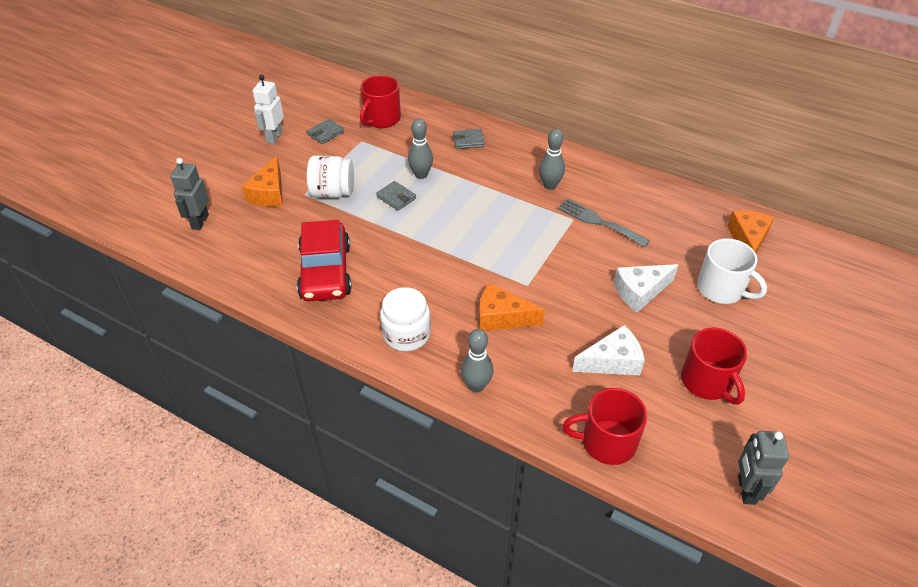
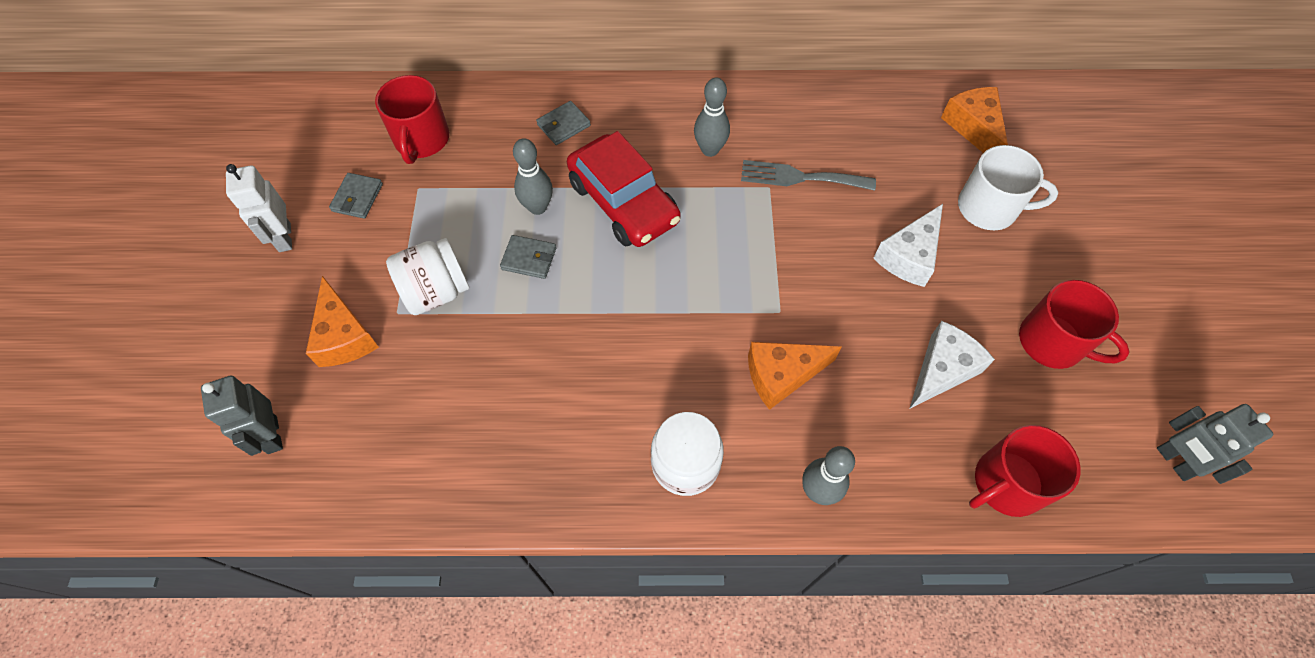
camera: 30 degrees left, 15 degrees up
red car [297,220,352,301] -> red car moved to [567,131,681,247]

